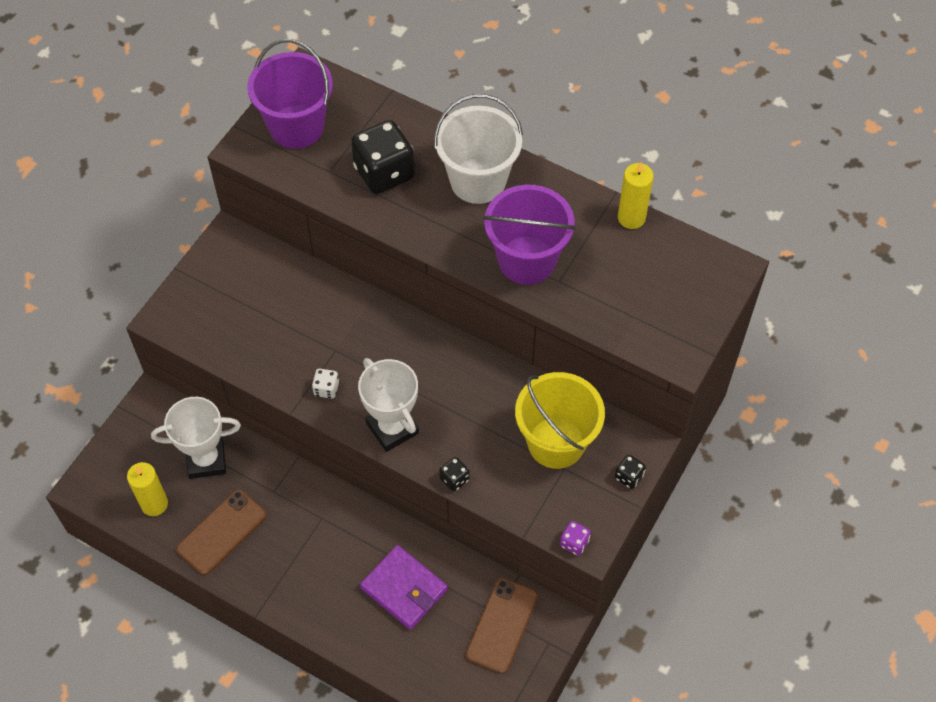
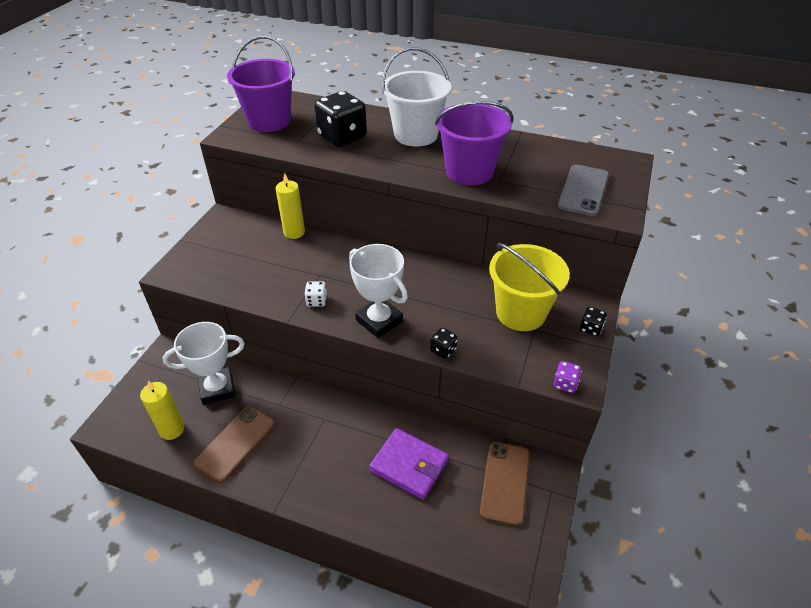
camera: 10 degrees left, 15 degrees down
yellow candle [618,163,654,229] -> yellow candle moved to [276,173,305,239]
none -> grey phone [558,165,609,216]

